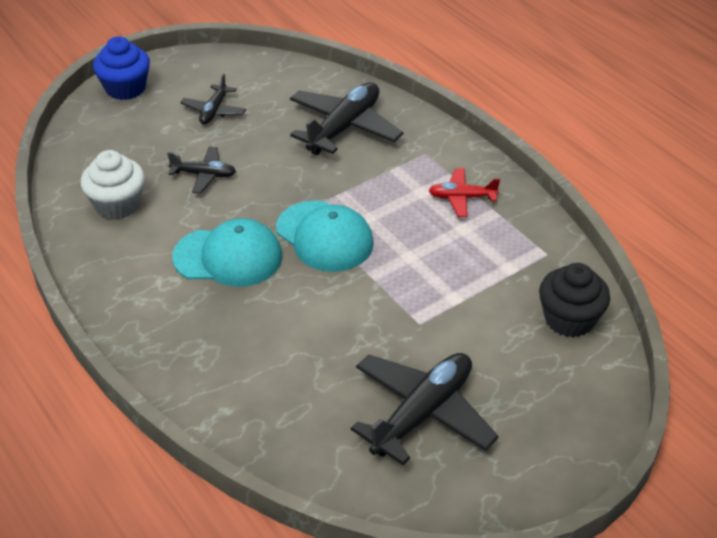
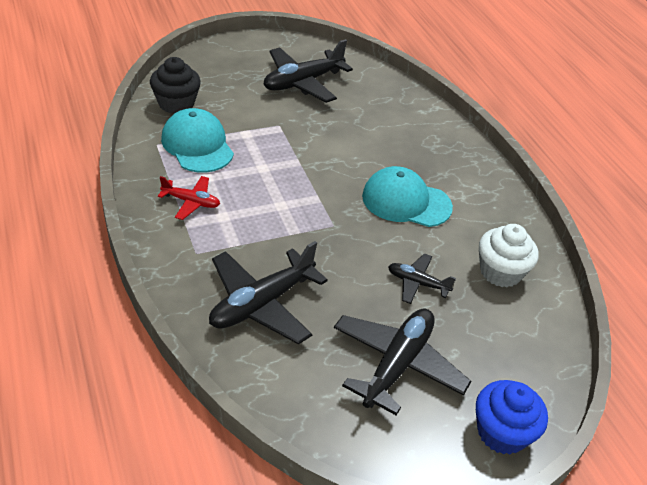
camera: 170 degrees left, 0 degrees up
black plane [180,73,246,124] -> black plane [334,309,471,415], size x1.85
turquoise cap [276,201,374,272] -> turquoise cap moved to [161,108,234,173]

